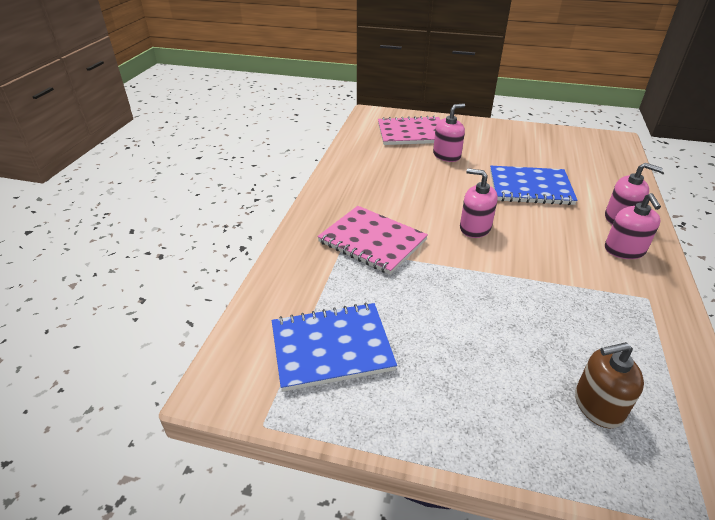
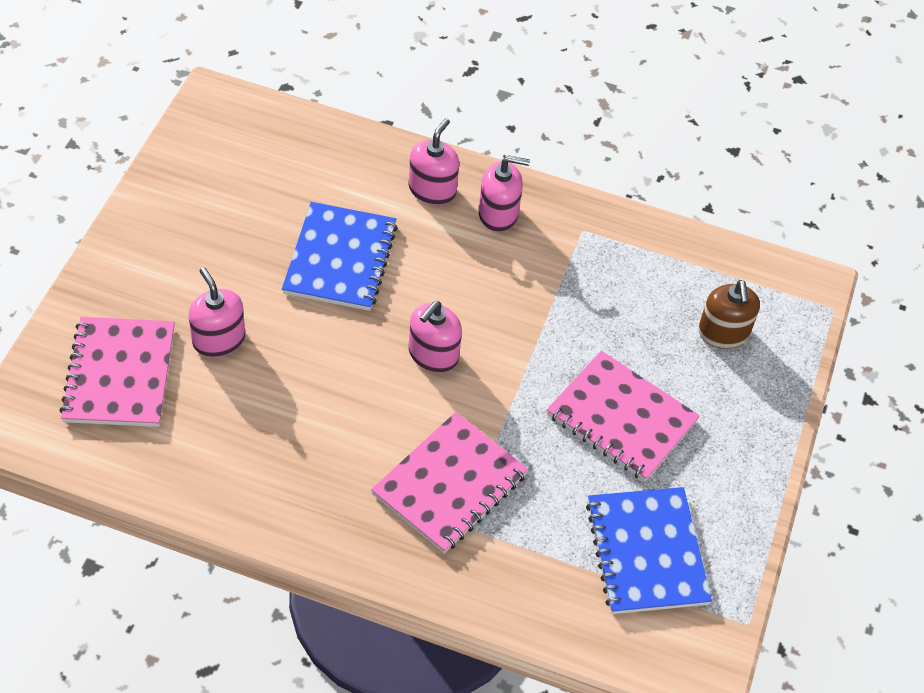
camera: 90 degrees left, 15 degrees up
none -> pink notebook [547,351,700,482]

